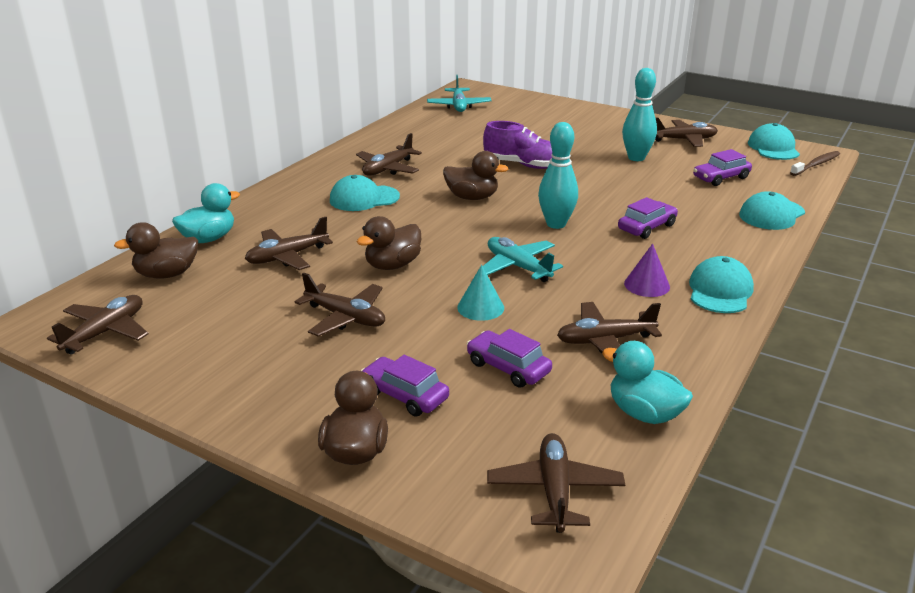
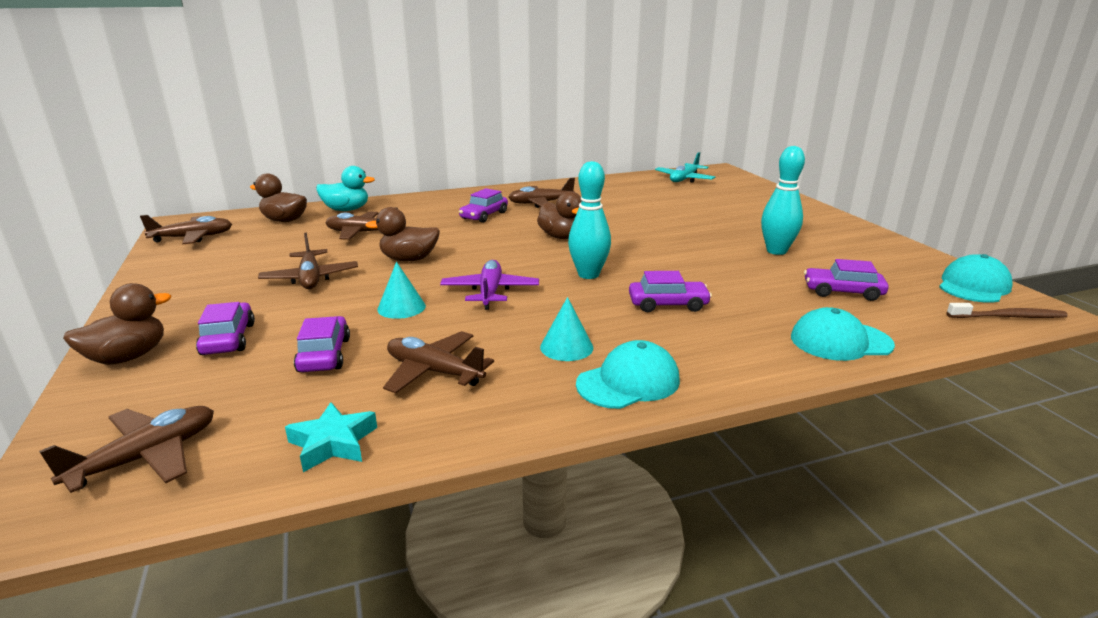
camera: 40 degrees right, 5 degrees down
turquoise cap [330,175,400,211] -> purple car [459,188,508,223]
turquoise plane [478,237,563,282] -> purple plane [440,260,539,310]
purple shoe [483,121,552,169] -> none
turquoise duck [602,341,693,424] -> turquoise star [285,402,377,472]
purple cone [624,244,670,297] -> turquoise cone [540,297,593,361]
brown plane [655,117,718,147] -> none

